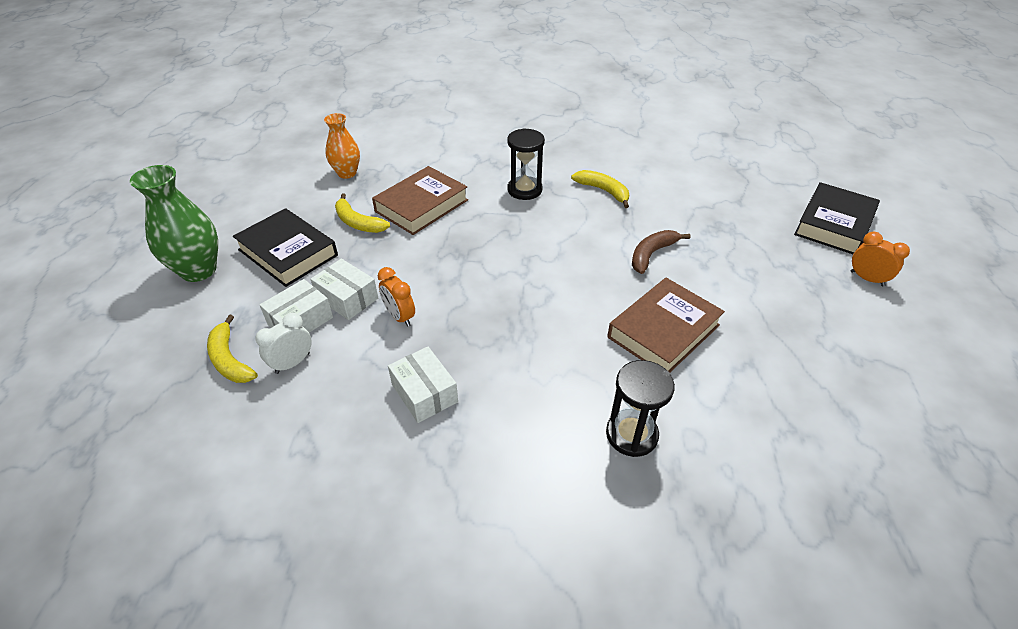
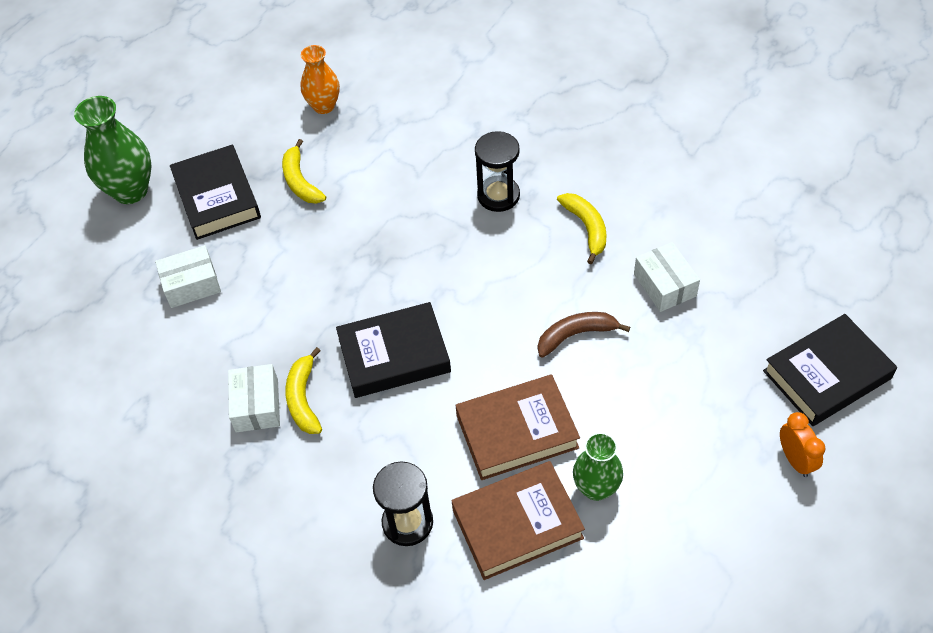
camera: 30 degrees right, 10 degrees up
yellow banana [207,315,258,383] -> yellow banana moved to [285,347,322,434]
white clock [255,313,312,374] -> none
white box [310,259,378,320] -> white box moved to [634,242,700,312]
brown book [372,166,468,235] -> brown book moved to [452,461,585,580]
orange clock [378,267,415,327] -> none
none -> black book [336,302,451,398]
none -> green vase [573,432,623,501]

